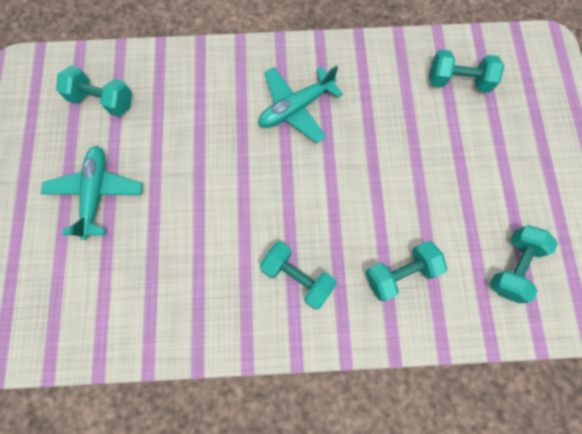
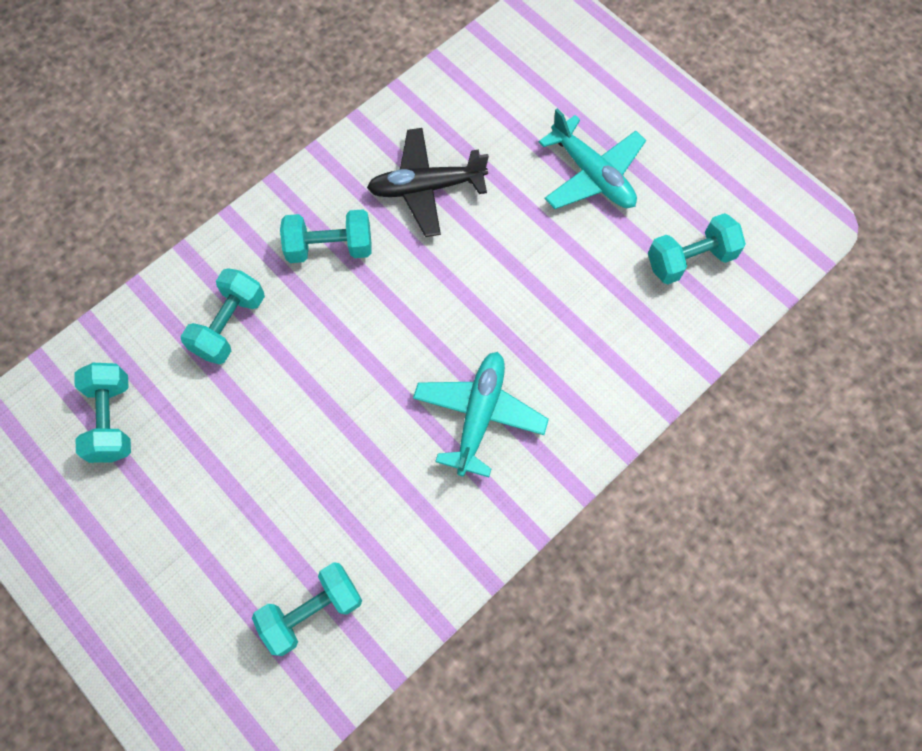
camera: 140 degrees right, 5 degrees down
none -> black plane [367,128,489,237]

